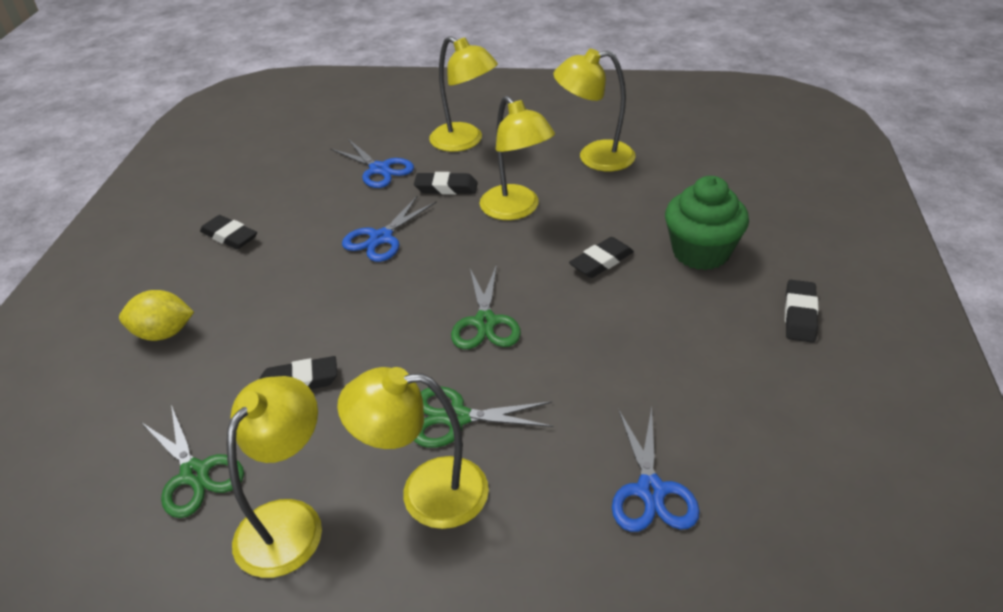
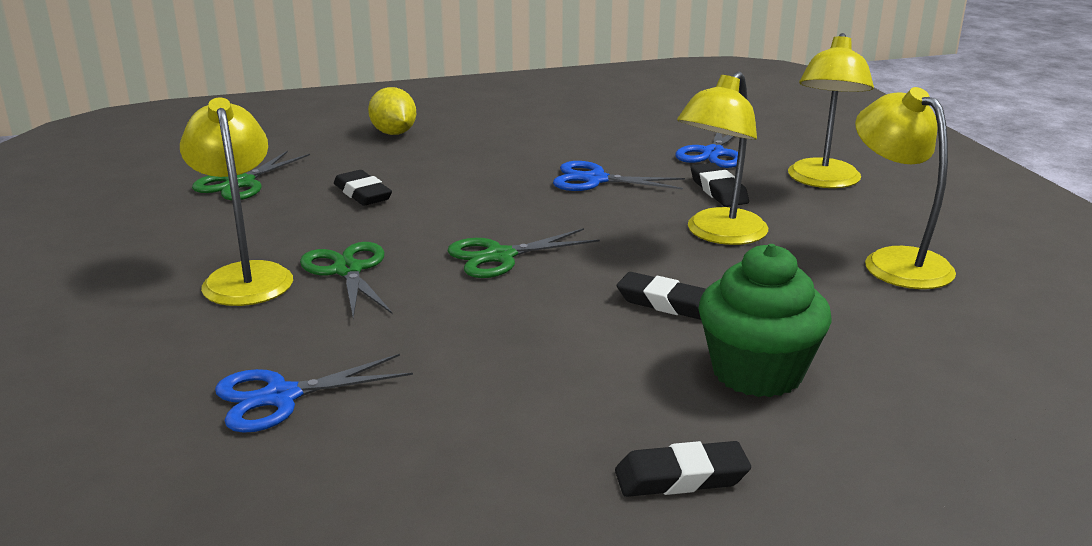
camera: 65 degrees right, 15 degrees down
black eraser [200,215,257,249] -> none
yellow lamp [227,376,322,578] -> none

